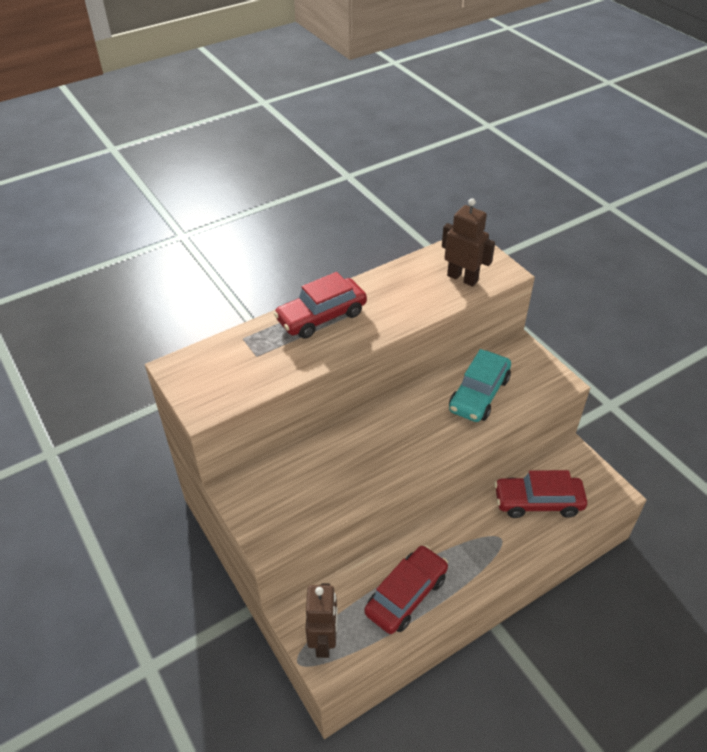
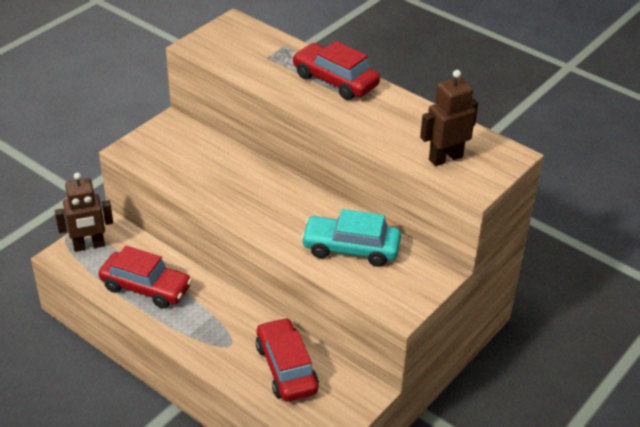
camera: 70 degrees right, 5 degrees down
brown robot [442,198,495,287] -> brown robot turned 135 degrees counterclockwise [420,70,478,166]

